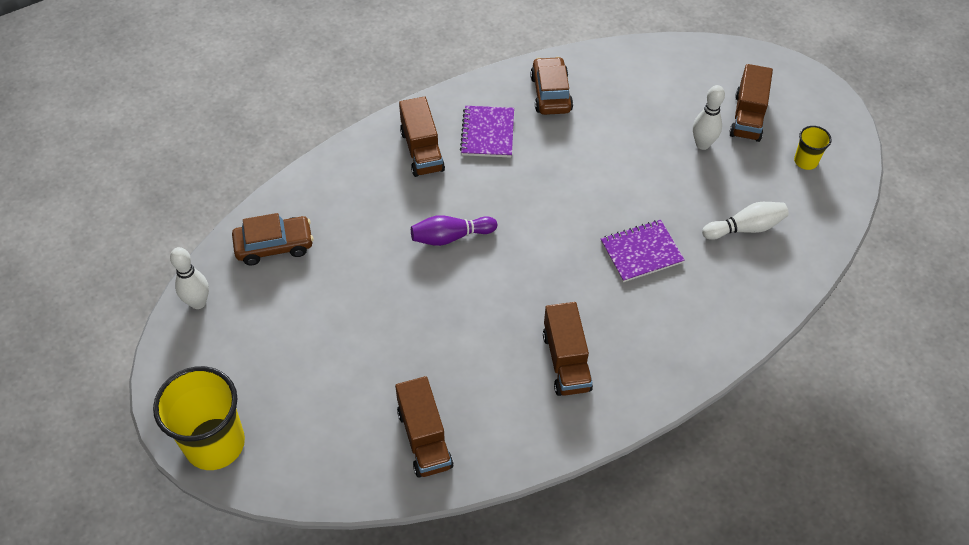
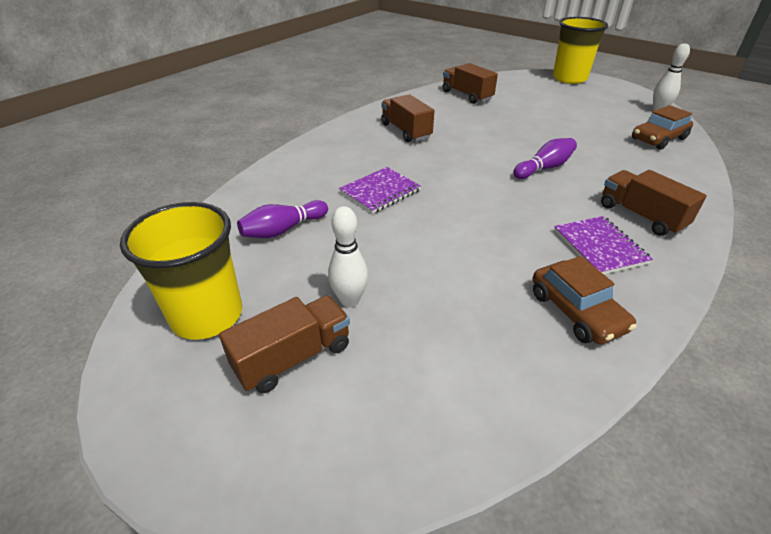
camera: 160 degrees right, 15 degrees down
white bowling pin [702,202,788,240] -> purple bowling pin [237,200,328,238]
brown truck [729,64,773,142] -> brown truck turned 60 degrees clockwise [219,295,350,393]
yellow cup [794,126,832,170] -> yellow cup [120,202,242,340], size x2.09

